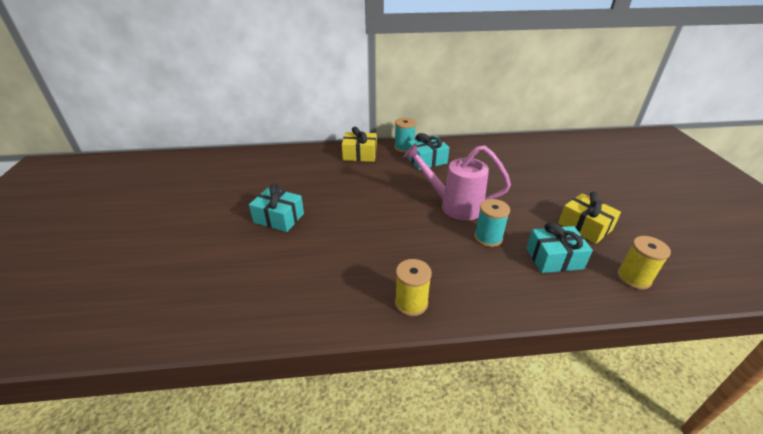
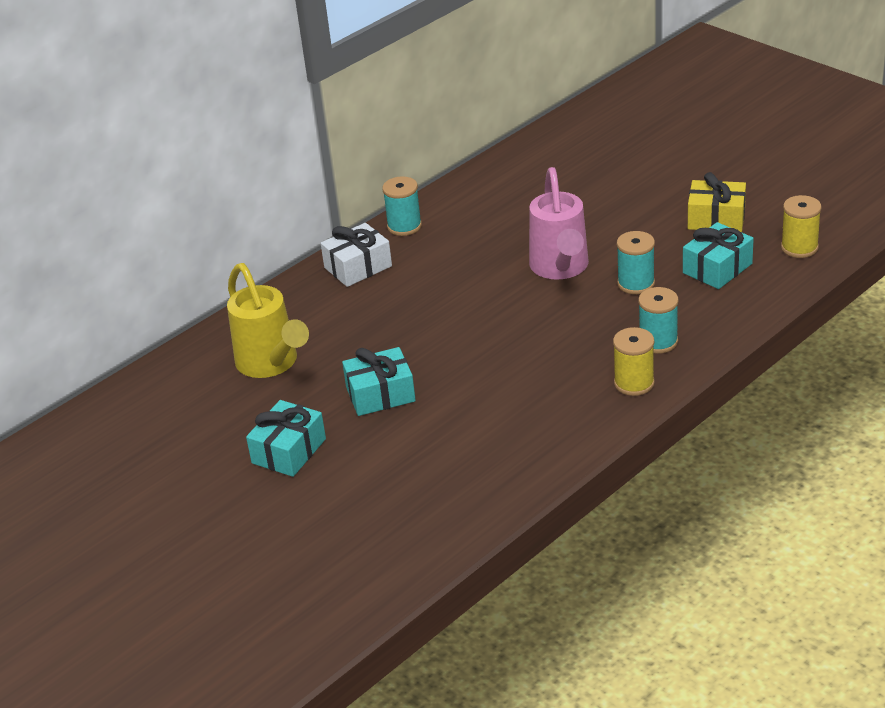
camera: 35 degrees left, 0 degrees up
yellow gift [342,127,377,162] -> white gift [321,223,392,287]
pink watering can [403,143,511,220] -> pink watering can turned 75 degrees counterclockwise [529,167,589,280]
turquoise gift [407,133,449,170] -> turquoise gift moved to [246,400,326,477]
none -> yellow watering can [227,263,309,378]
none -> turquoise spool [638,287,679,354]

